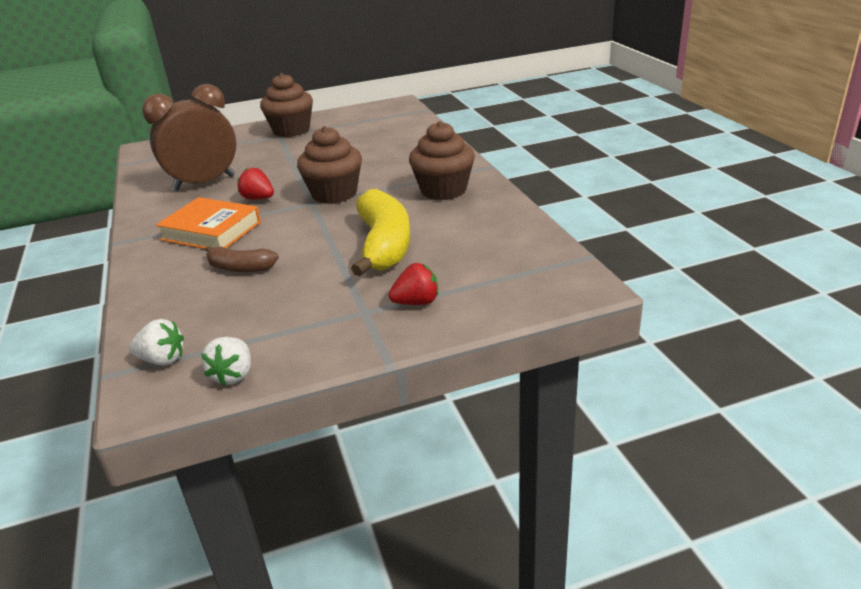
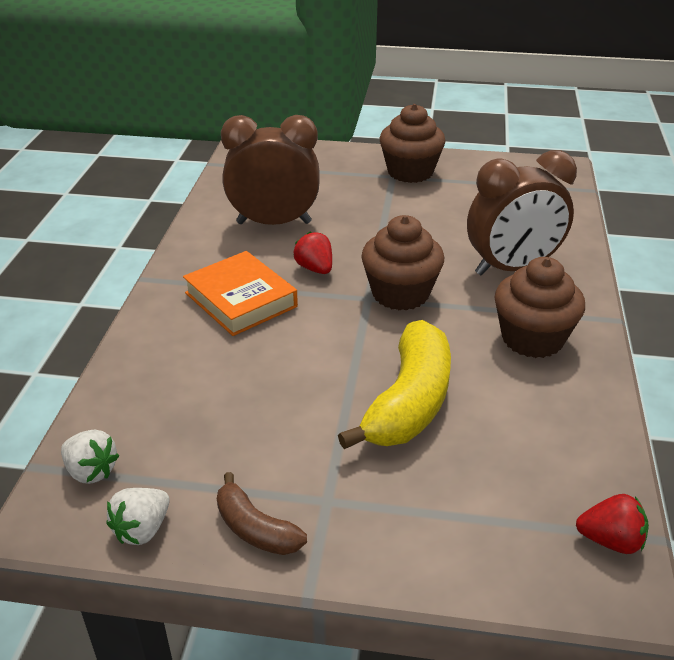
camera: 25 degrees right, 5 degrees up
brown banana [205,246,279,272] -> brown banana moved to [217,472,307,555]
red strawberry [389,263,438,305] -> red strawberry moved to [576,494,649,554]
none -> brown clock [467,150,577,276]

